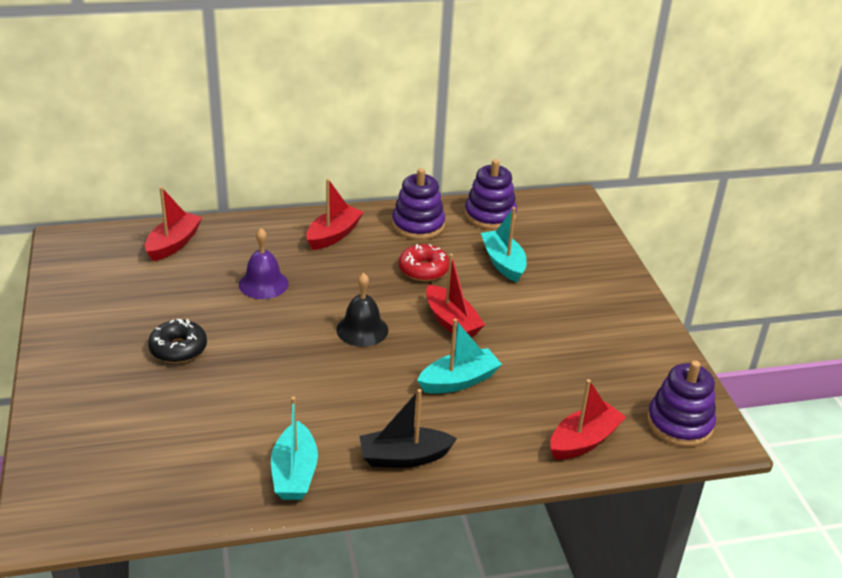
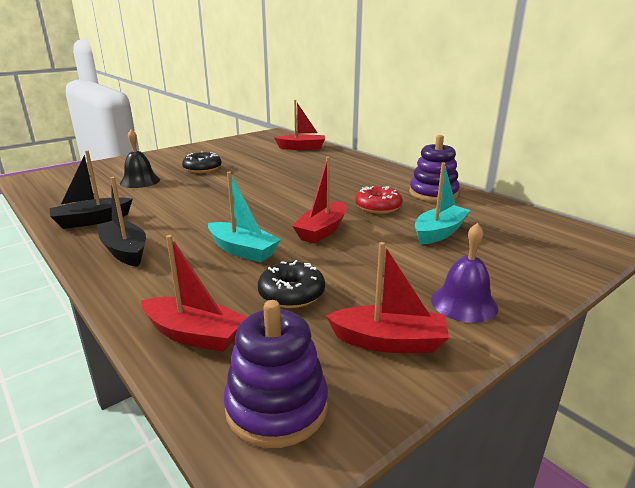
camera: 65 degrees right, 10 degrees down
purple bell [239,228,289,299] -> purple bell moved to [431,223,498,323]
turquoise boat [271,397,318,500] -> black boat [50,150,133,229]
red boat [306,179,364,250] -> red boat moved to [326,242,449,353]
black bell [336,273,388,347] -> black bell moved to [120,129,160,188]
purple stacking toy [464,159,517,229] -> none
none -> black donut [258,260,325,308]

